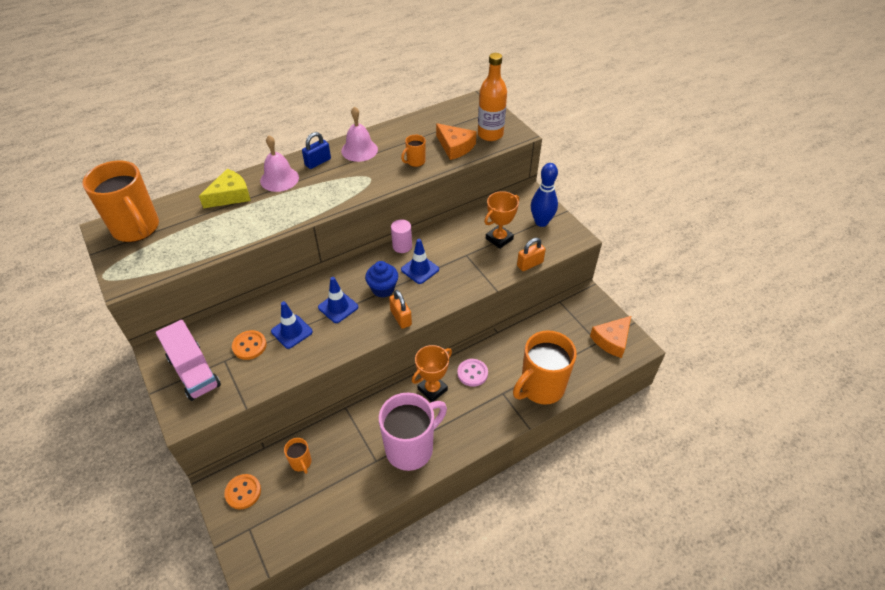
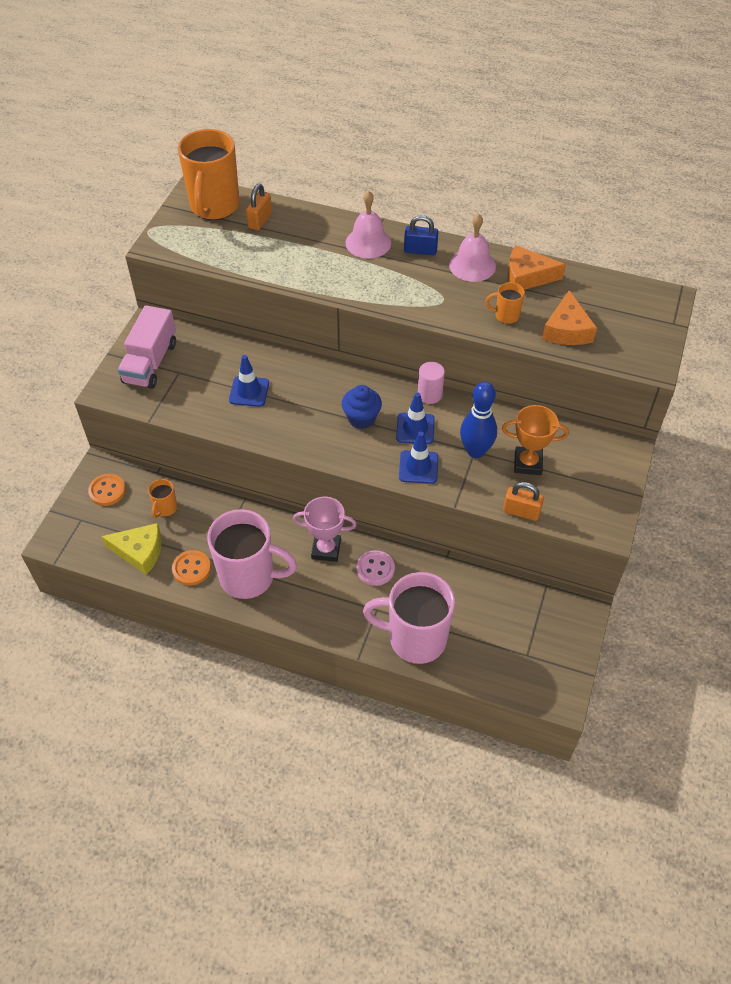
camera: 50 degrees right, 5 degrees up
yellow cheese [199,169,251,208] -> yellow cheese moved to [101,523,162,575]
orange button [232,330,267,360] -> orange button moved to [172,550,211,586]
blue traffic cone [318,277,358,323] -> blue traffic cone moved to [399,432,438,484]
orange padlock [389,290,412,329] -> orange padlock moved to [246,184,272,230]
orange trophy [412,345,452,402] -> pink trophy [293,497,357,562]
orange bottle [478,53,507,141] -> none
orange mug [513,330,577,405] -> pink mug [363,572,455,664]
blue bowling pin [531,163,558,227] -> blue bowling pin moved to [460,382,497,458]
orange cheese [590,316,631,358] -> orange cheese moved to [508,245,566,290]

